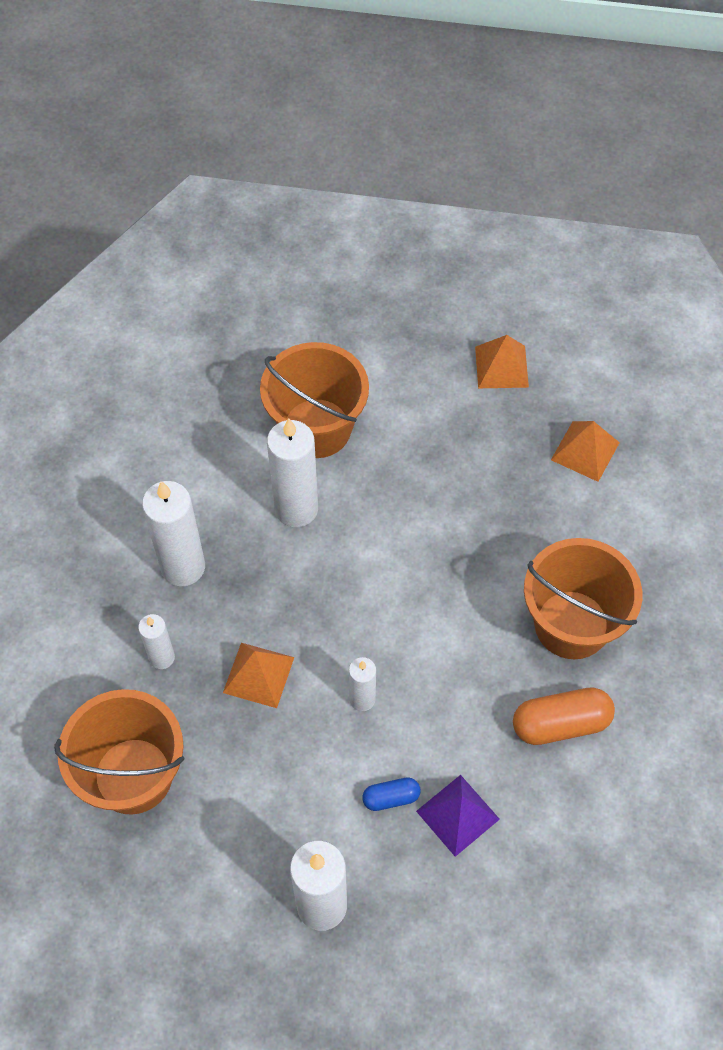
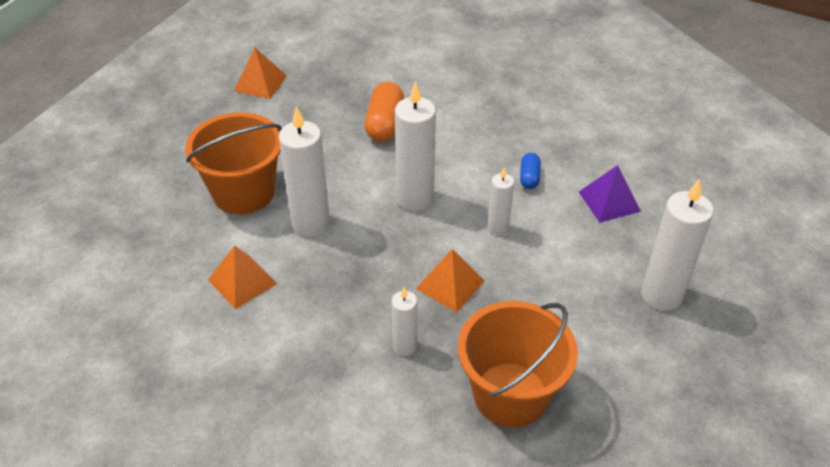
camera: 70 degrees left, 15 degrees down
white candle [142,481,205,586] -> white candle moved to [395,82,436,211]
blue capsule [362,777,421,811] -> blue capsule moved to [520,153,541,189]
orange capsule [513,687,615,745] -> orange capsule moved to [365,82,404,142]
orange bucket [524,538,642,659] -> none
orange pyramid [551,421,620,482] -> orange pyramid moved to [208,246,277,309]

